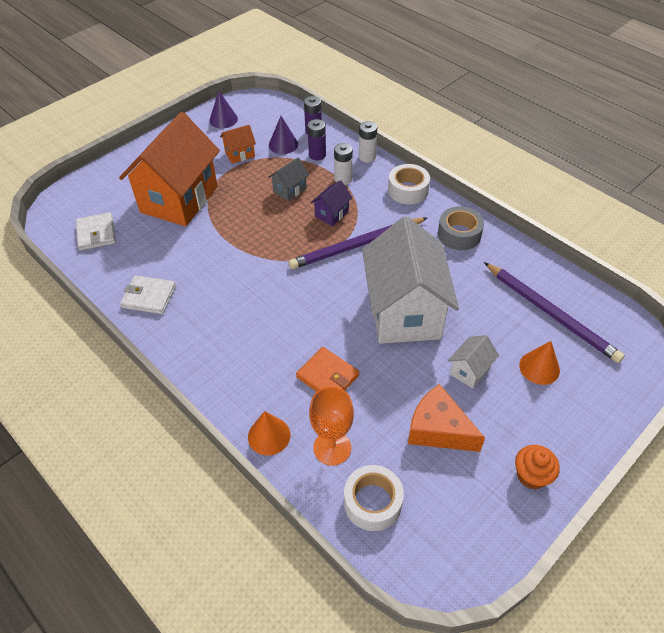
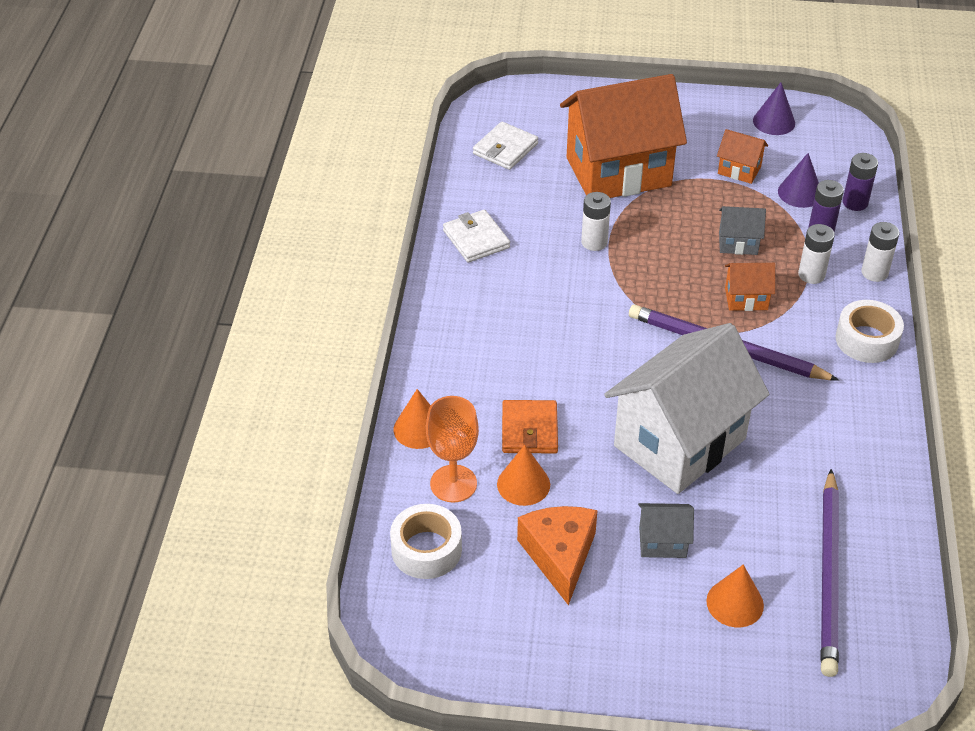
camera: 50 degrees right, 5 degrees down
purple house [311,180,353,226] -> orange house [725,263,775,311]
grey tape [438,206,484,250] -> none
white house [448,335,499,389] -> grey house [638,503,694,558]
orange cupcake [515,445,560,489] -> none
none -> orange cone [497,445,550,506]
none -> white battery [581,192,611,251]

